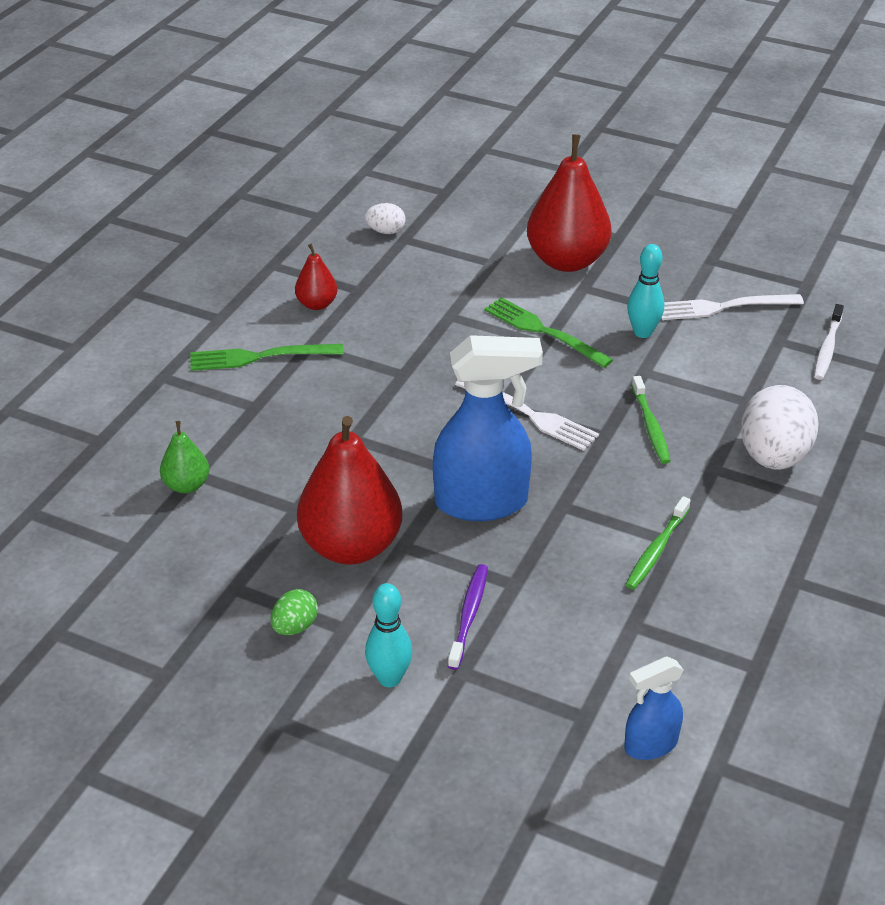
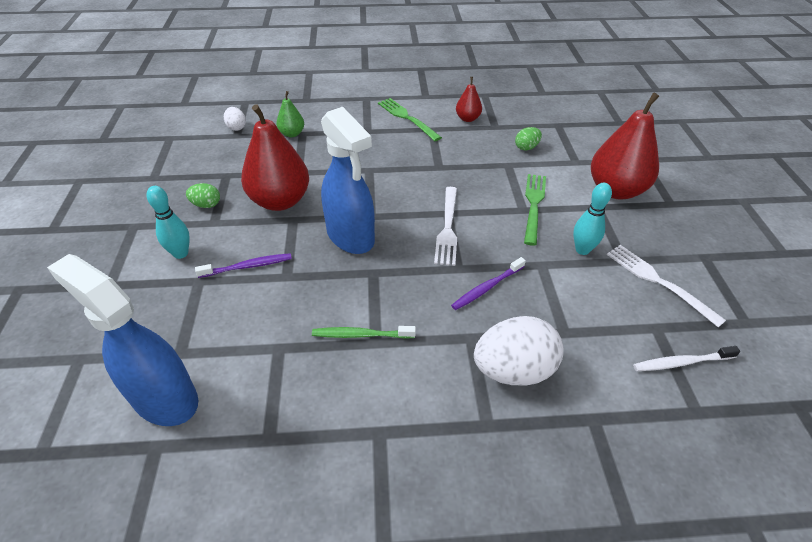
camera: 60 degrees right, 5 degrees up
white egg [364,203,405,234] -> white egg moved to [224,107,246,131]
blue spray bottle [624,656,684,760] -> blue spray bottle [47,254,198,426], size x1.88
green toothbrush [632,376,670,464] -> purple toothbrush [451,257,526,310]
none -> green egg [515,127,542,151]

